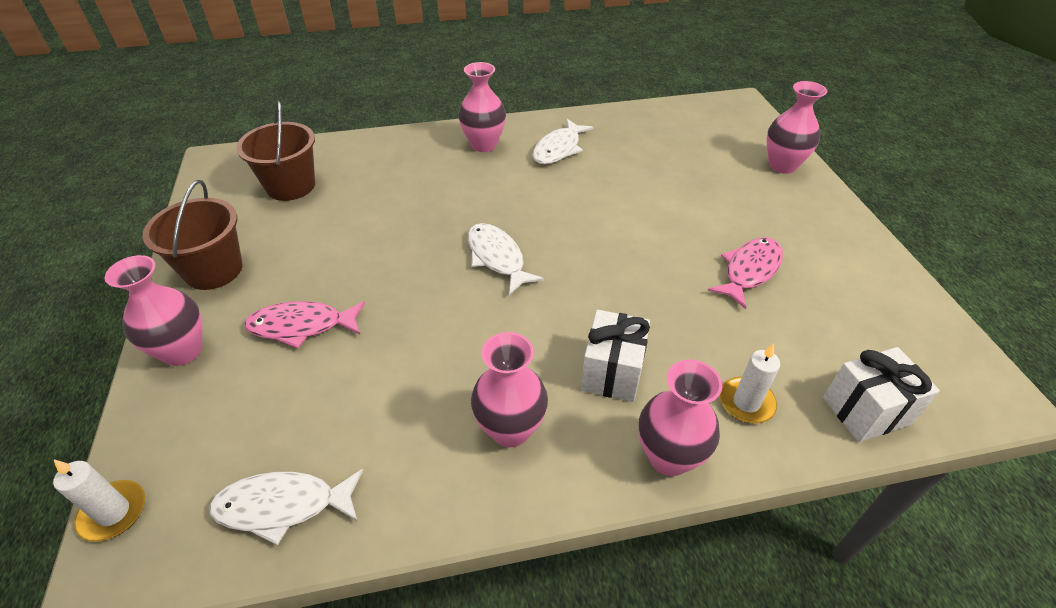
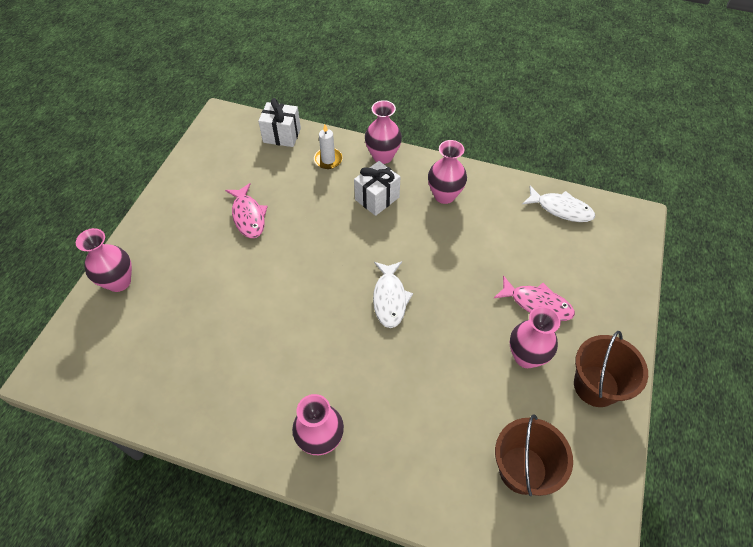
camera: 150 degrees left, 10 degrees up
white candle [53,460,145,542] -> none
pink vase [105,255,202,366] -> pink vase moved to [510,306,561,368]
white fish [533,119,594,164] -> none
pink fish [708,237,783,309] -> pink fish turned 90 degrees counterclockwise [225,183,268,238]

